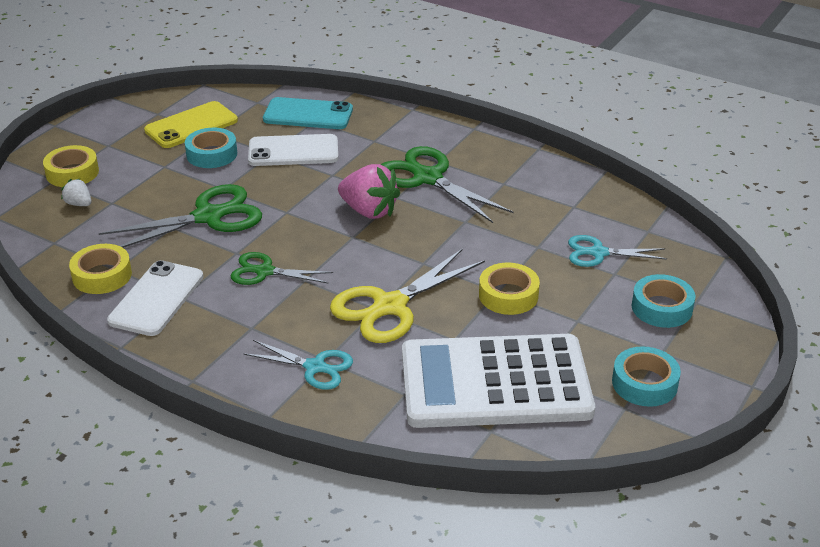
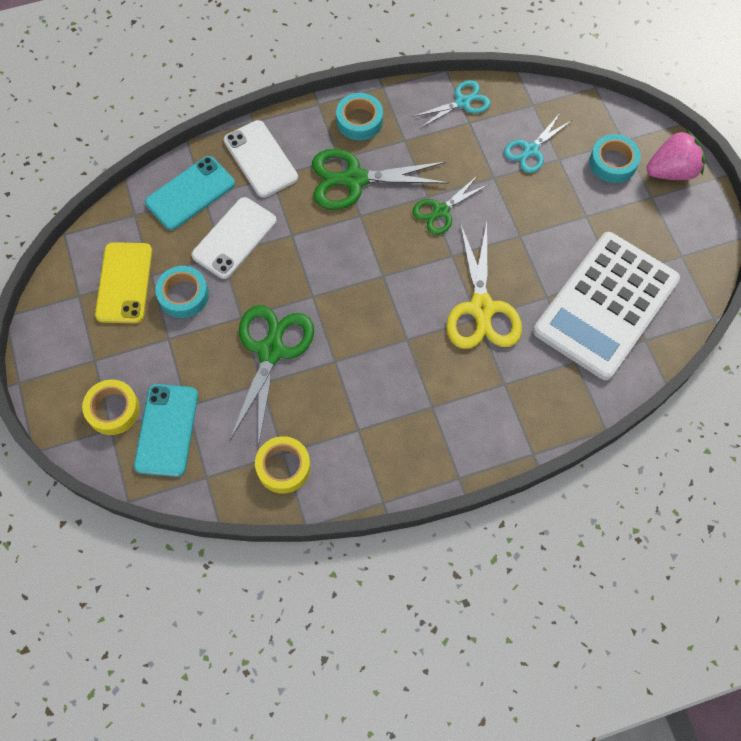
camera: 50 degrees left, 30 degrees up
white strawberry [61,179,91,206] -> turquoise phone [134,384,198,477]
white phone [107,260,203,336] -> white phone moved to [224,120,298,198]
green scissors [231,252,333,285] -> green scissors moved to [412,175,489,235]
turquoise scissors [243,340,353,390] -> turquoise scissors moved to [412,80,490,128]
pink strawberry [338,164,400,219] -> pink strawberry moved to [646,129,705,180]
yellow tape [479,263,540,315] -> none
turquoise tape [612,346,681,407] -> turquoise tape moved to [336,93,383,140]

